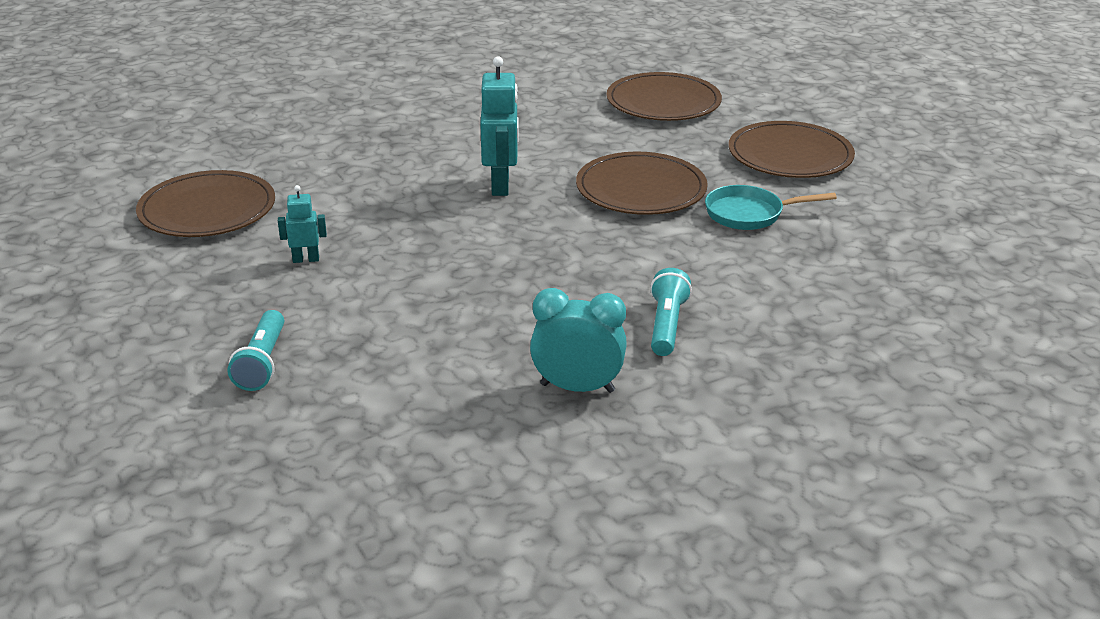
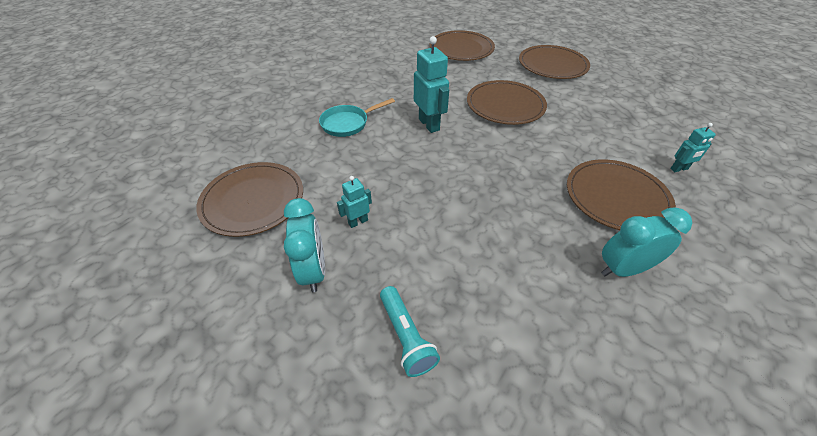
camera: 25 degrees left, 15 degrees up
turquoise flashlight [650,268,692,356] -> brown plate [567,159,676,230]
turquoise pan [705,185,837,230] -> turquoise pan moved to [319,98,395,137]
none -> turquoise clock [284,198,325,292]
none -> turquoise robot [670,123,716,172]

